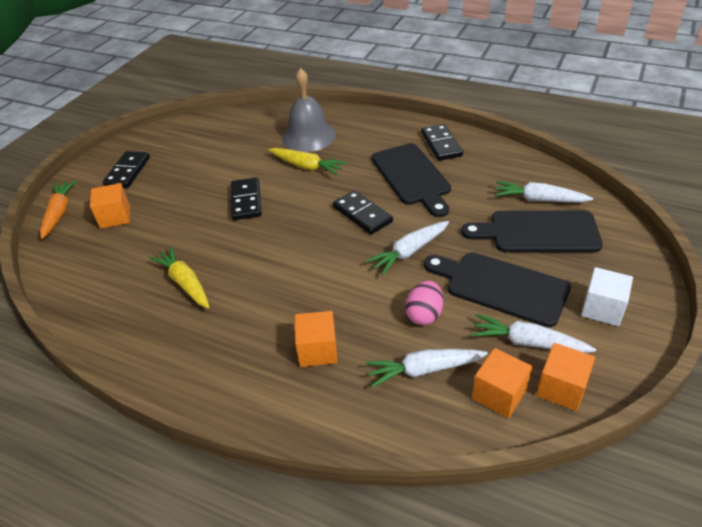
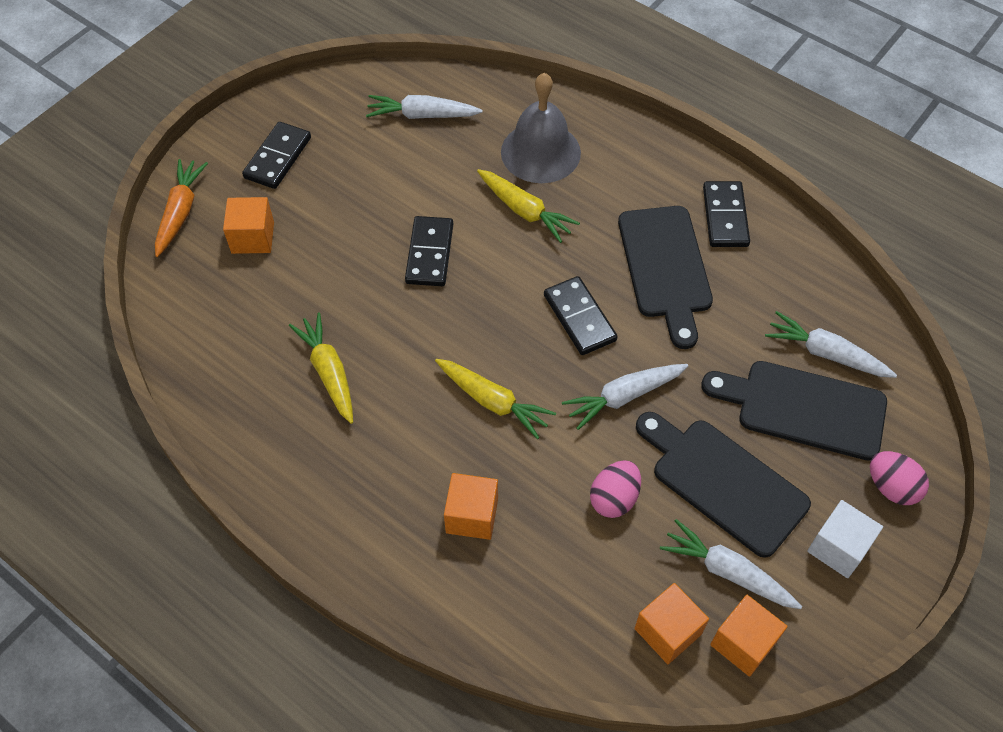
camera: 10 degrees right, 15 degrees up
white carrot [365,349,488,387] -> white carrot moved to [366,95,482,119]
none -> yellow carrot [435,359,556,439]
none -> pink egg [870,451,929,505]

